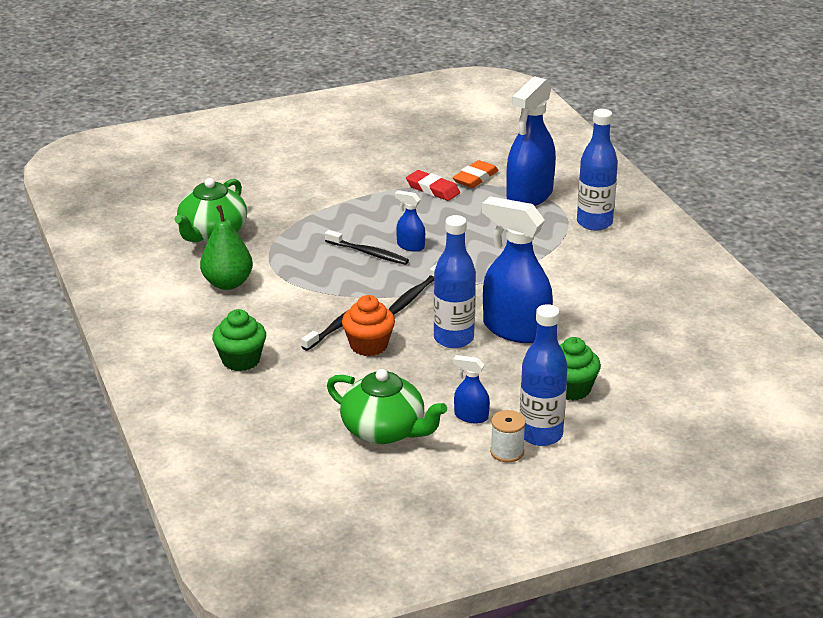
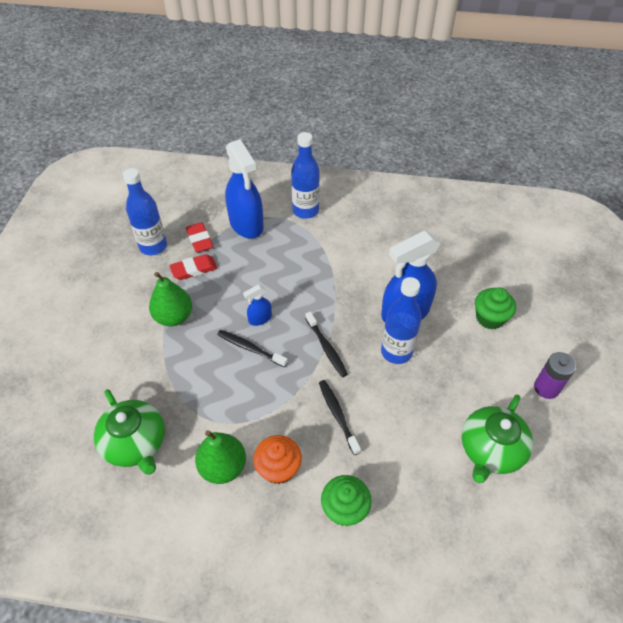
camera: 60 degrees left, 20 degrees up
black toothbrush [325,230,409,265] -> black toothbrush turned 120 degrees counterclockwise [217,330,288,367]
green teapot [327,369,447,444] -> green teapot turned 150 degrees clockwise [462,394,533,483]
orange cupcake [342,295,395,356] -> orange cupcake moved to [253,435,302,484]
orange eraser [452,160,499,188] -> red eraser [186,222,213,253]
blue spray bottle [453,355,490,423] -> none
white spool [490,410,526,463] -> purple battery [534,352,576,399]
blue bottle [519,304,568,446] -> blue bottle moved to [123,168,167,255]
none -> green pear [149,272,192,326]

